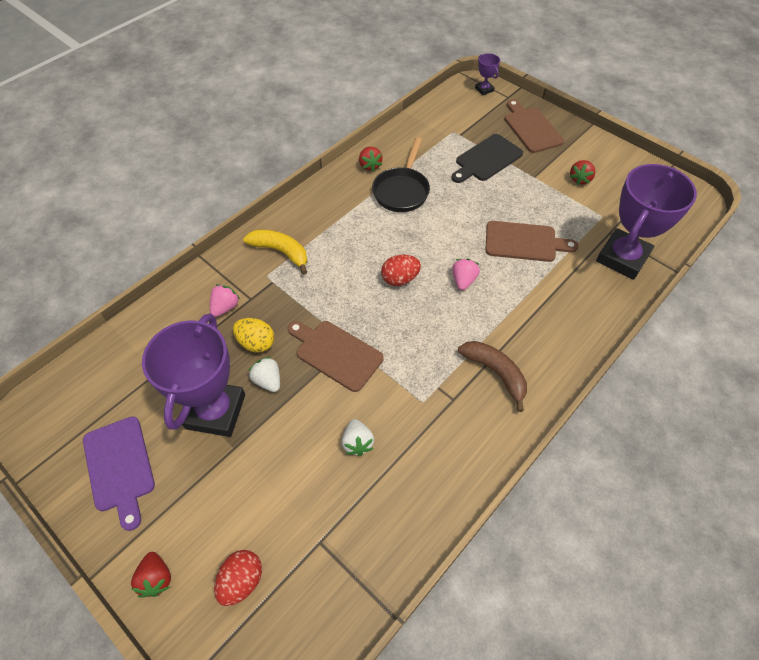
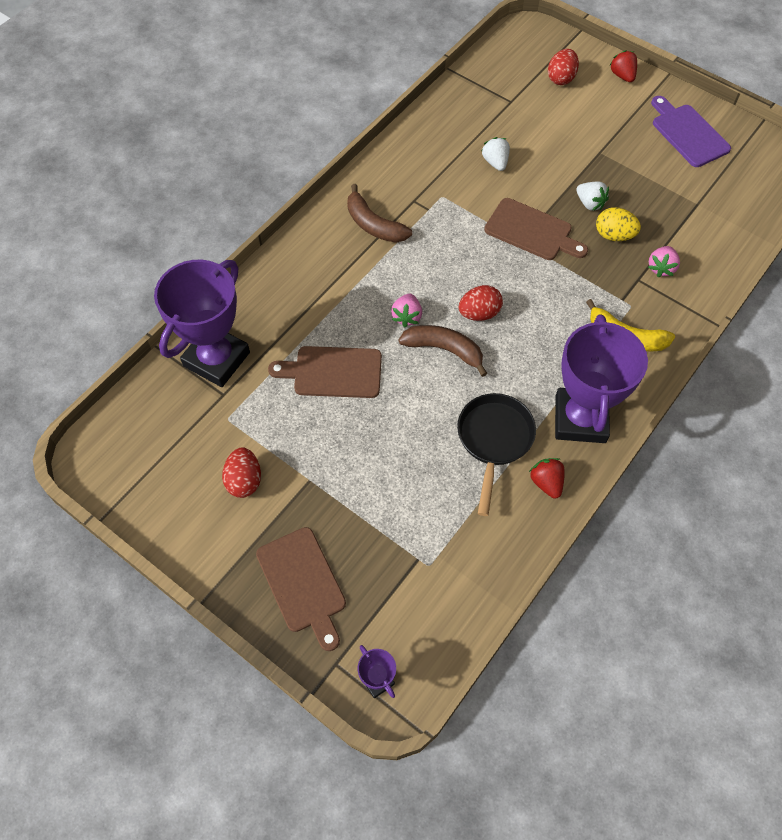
camera: 175 degrees right, 5 degrees up
purple trophy [142,313,245,437] -> purple trophy moved to [555,314,648,443]
black cutting board [451,134,523,183] -> none
red strawberry [569,160,595,185] -> red egg [222,447,261,498]
none -> brown banana [399,325,488,377]

